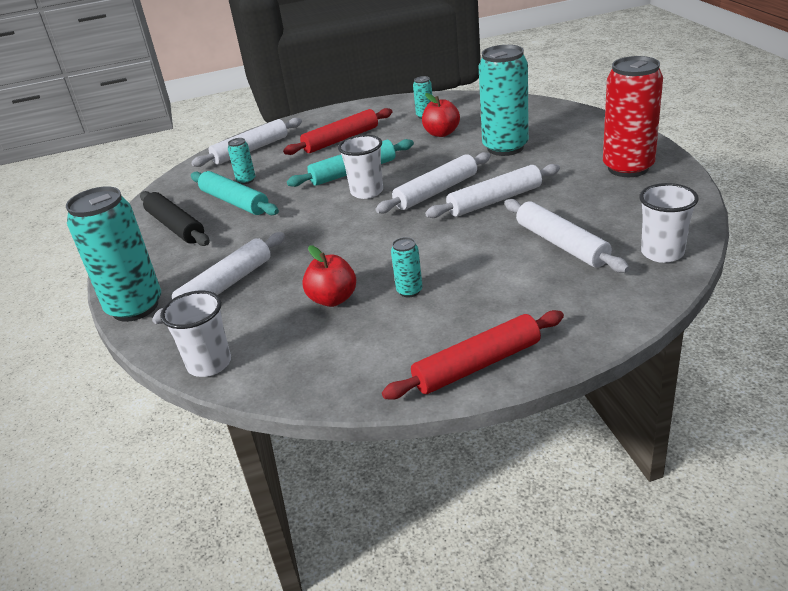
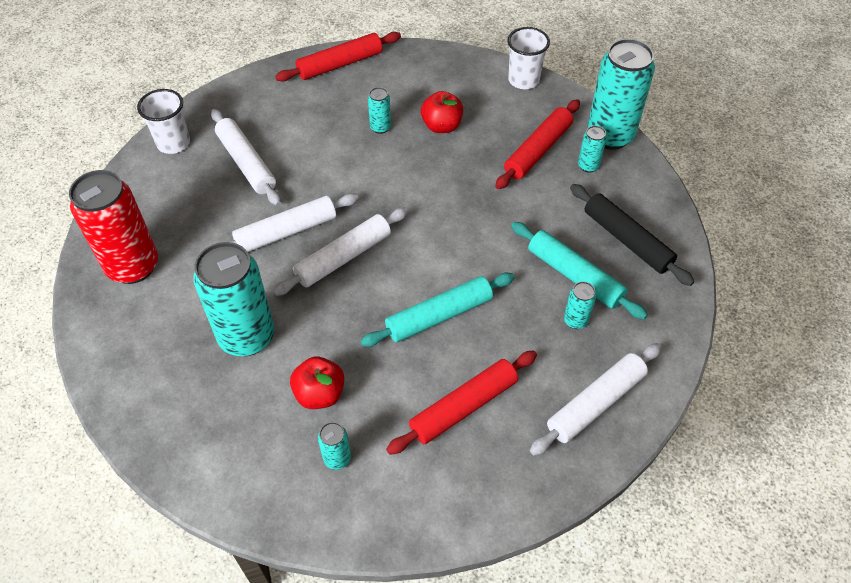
camera: 175 degrees right, 20 degrees up
white rolling pin [152,232,285,324] -> red rolling pin [495,99,580,189]
white cup [338,135,383,199] -> none
none -> turquoise can [578,126,607,173]

